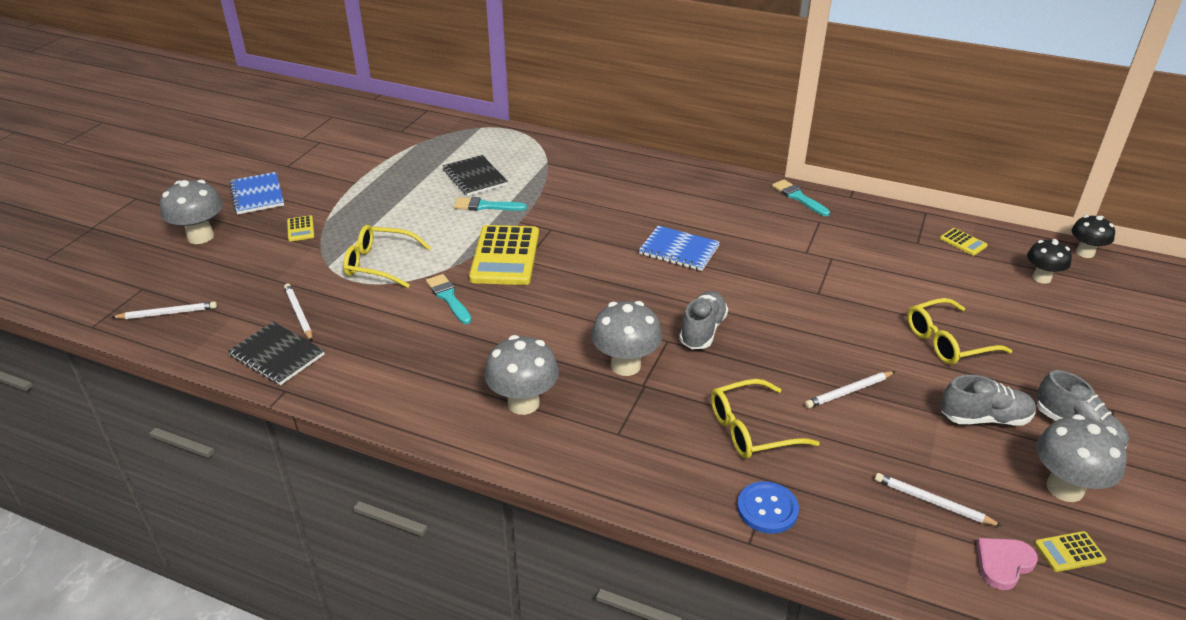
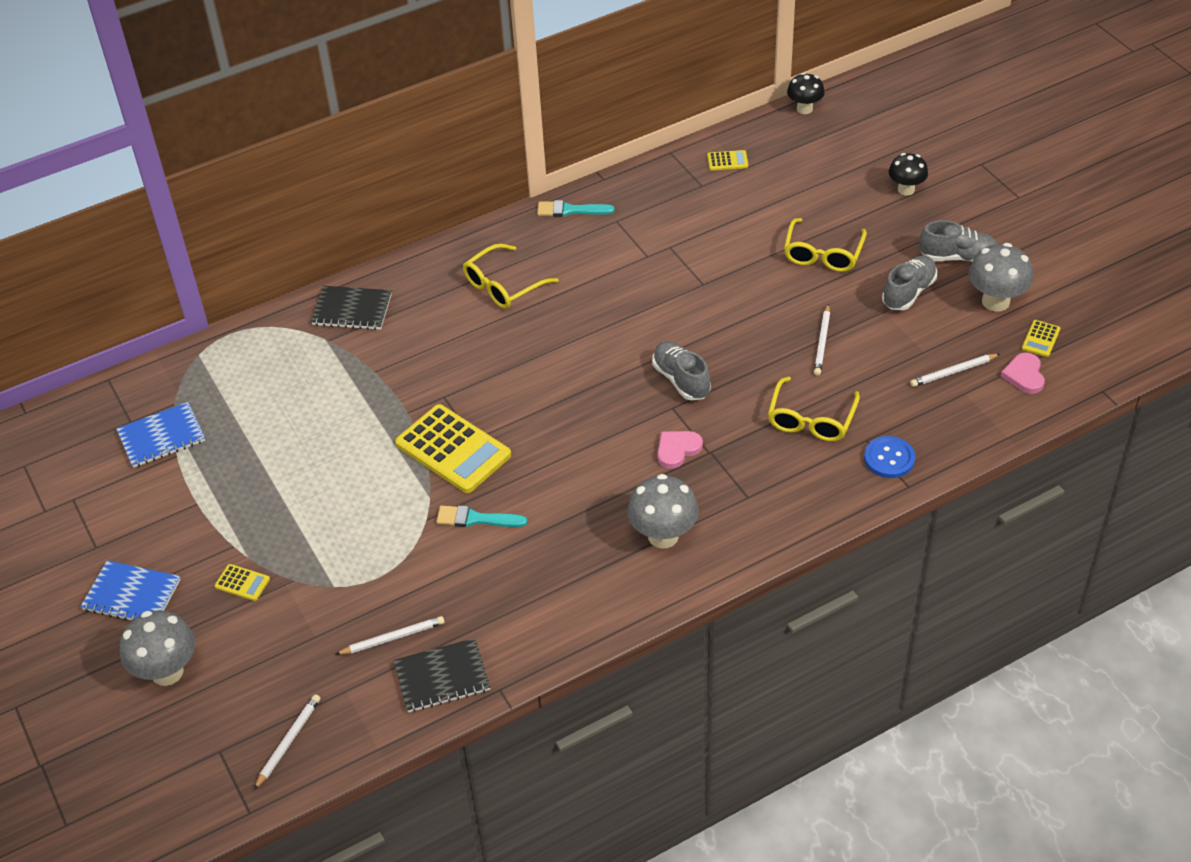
camera: 50 degrees left, 10 degrees up
white pencil [284,283,313,341] -> white pencil turned 150 degrees clockwise [335,616,445,655]
yellow glasses [343,225,431,288] -> yellow glasses moved to [463,244,558,309]
black notebook [443,155,508,196] -> black notebook moved to [311,286,392,330]
turquoise brush [454,197,527,211] -> none
grey mushroom [591,301,662,376] -> pink heart [658,431,703,469]
blue notebook [639,225,720,271] -> blue notebook moved to [116,402,205,468]
black mushroom [1027,239,1072,284] -> black mushroom moved to [889,153,928,196]

